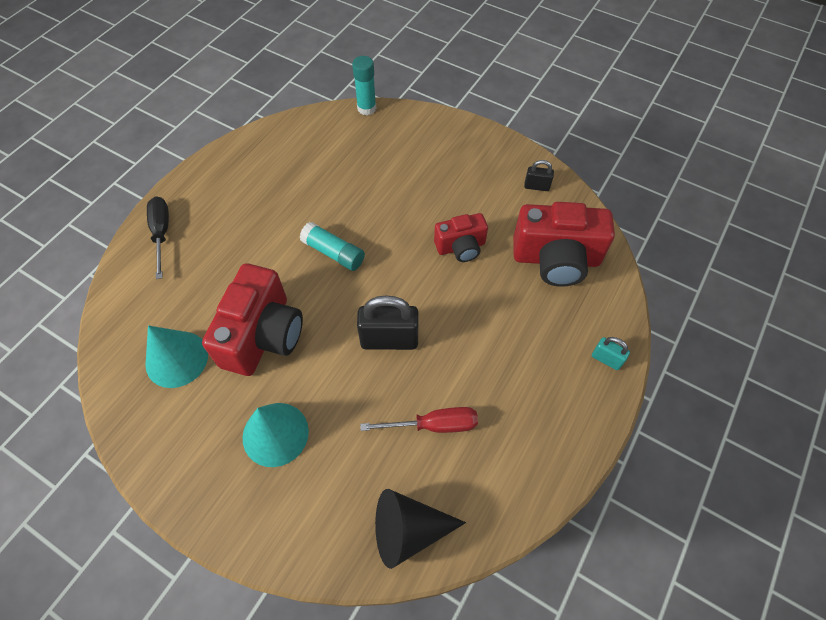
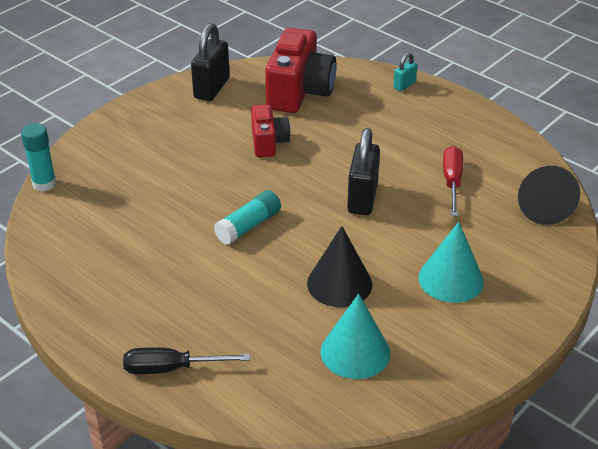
camera: 80 degrees left, 20 degrees down
red camera [202,263,303,376] -> black cone [307,226,372,307]
black padlock [524,160,554,191] -> black padlock [191,23,230,101], size x1.94

